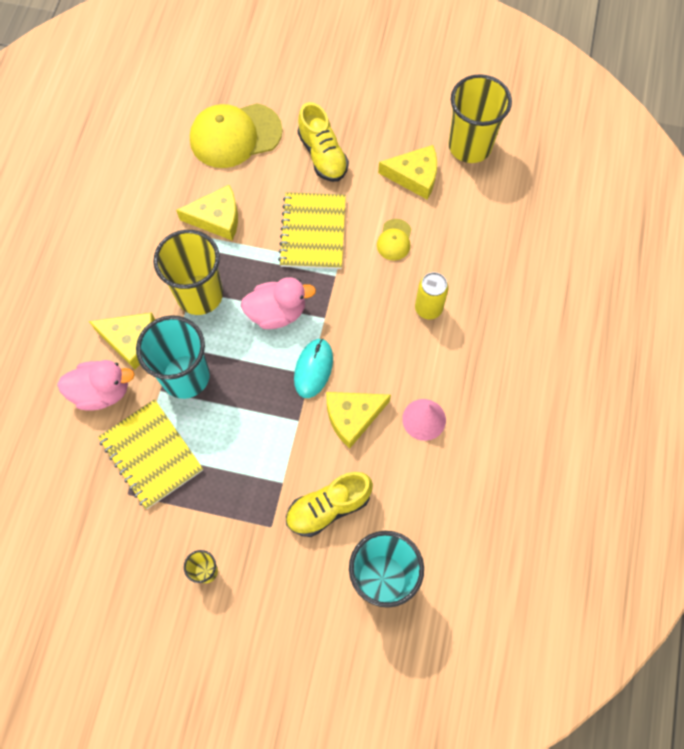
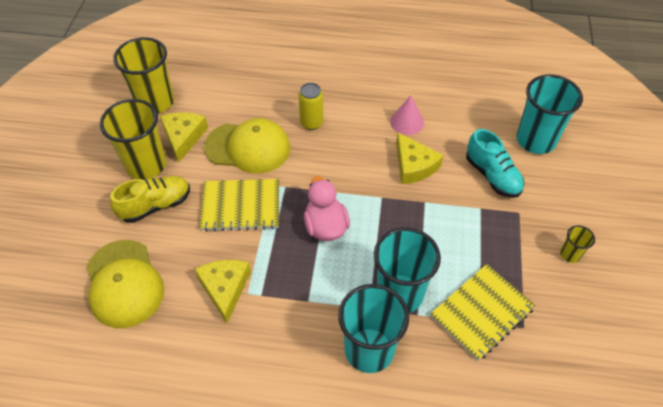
camera: 95 degrees left, 15 degrees down
pink duck [57,360,135,411] -> none
yellow cheese [89,313,155,369] -> turquoise cup [338,284,409,373]
yellow cup [154,230,223,315] -> yellow cup moved to [100,99,166,180]
yellow shoe [286,472,373,537] -> turquoise shoe [466,129,524,198]
turquoise mouse [294,339,333,398] -> none
yellow cap [377,219,412,261] -> yellow cap [204,118,290,173], size x2.12

